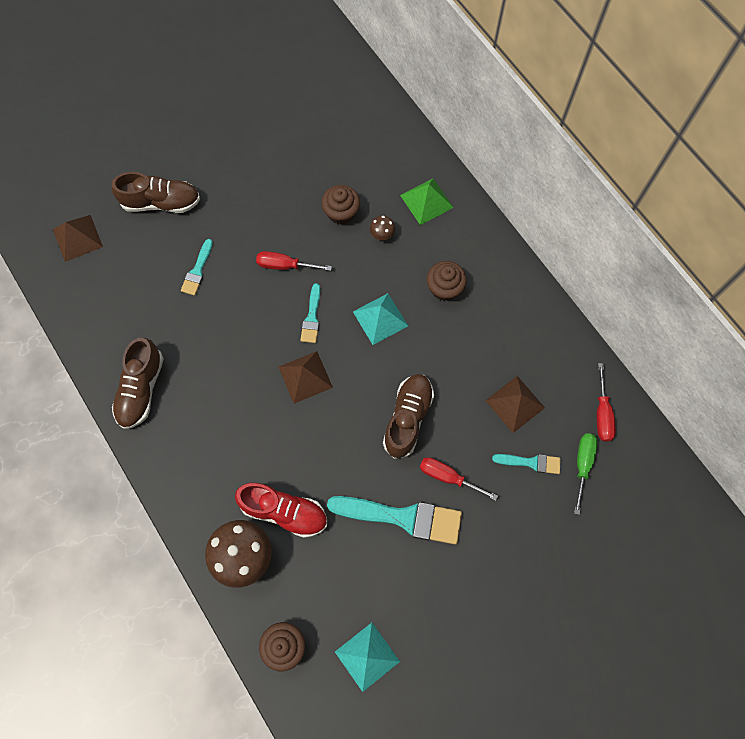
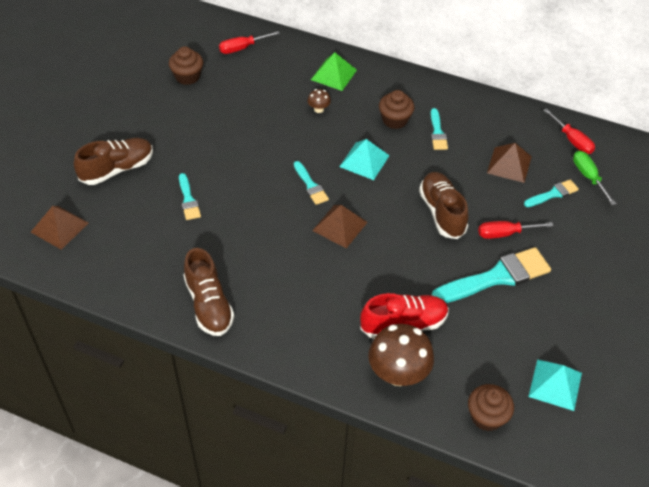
camera: 35 degrees left, 20 degrees down
red screwdriver [256,251,332,271] -> red screwdriver moved to [219,31,280,54]
brown cupcake [321,185,360,225] -> brown cupcake moved to [169,46,203,85]
none -> turquoise brush [431,108,448,150]

